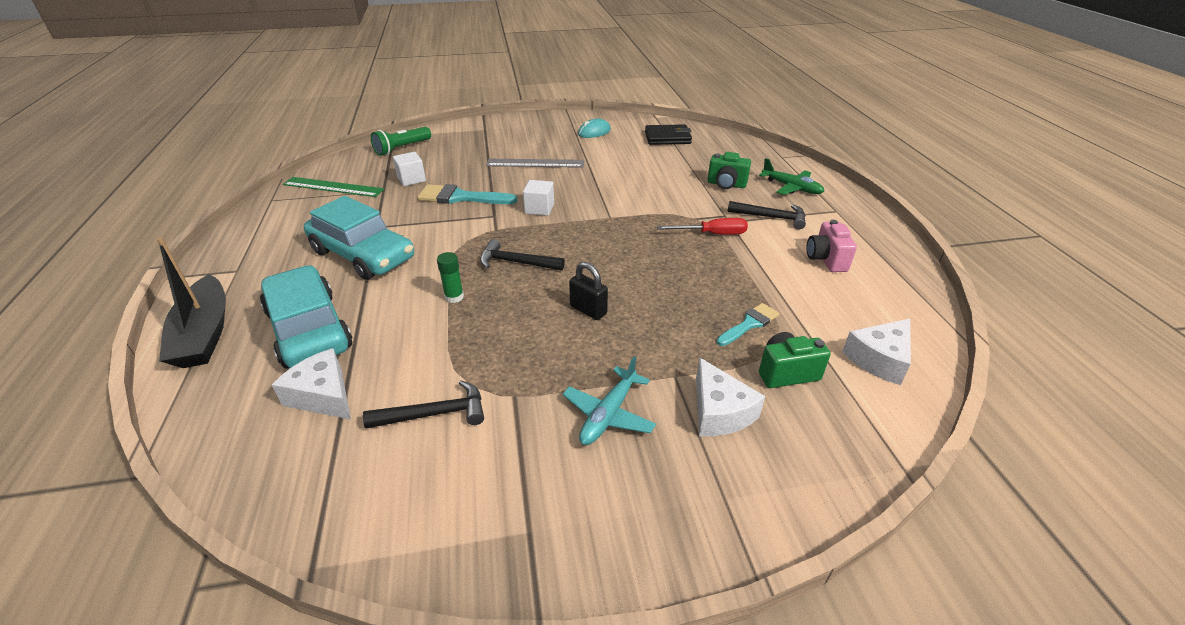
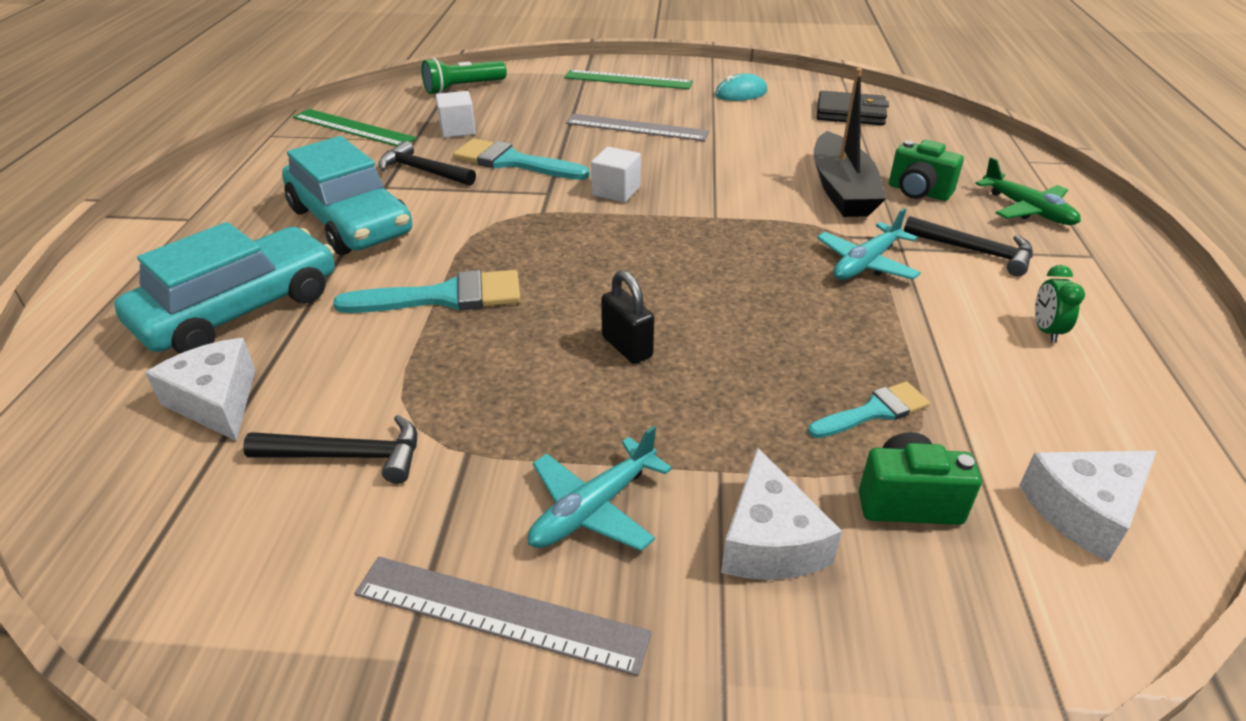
camera: 15 degrees right, 0 degrees up
black boat [157,237,226,368] -> black boat moved to [814,68,886,217]
turquoise car [260,265,352,369] -> turquoise car turned 60 degrees clockwise [114,222,335,353]
green glue stick [437,252,464,303] -> turquoise brush [333,270,521,313]
black hammer [480,239,565,270] -> black hammer moved to [378,141,476,186]
red screwdriver [657,218,748,235] -> turquoise plane [817,208,921,280]
pink camera [806,220,857,272] -> green clock [1035,265,1085,343]
none -> grey ruler [354,557,652,676]
none -> green ruler [564,70,693,89]

